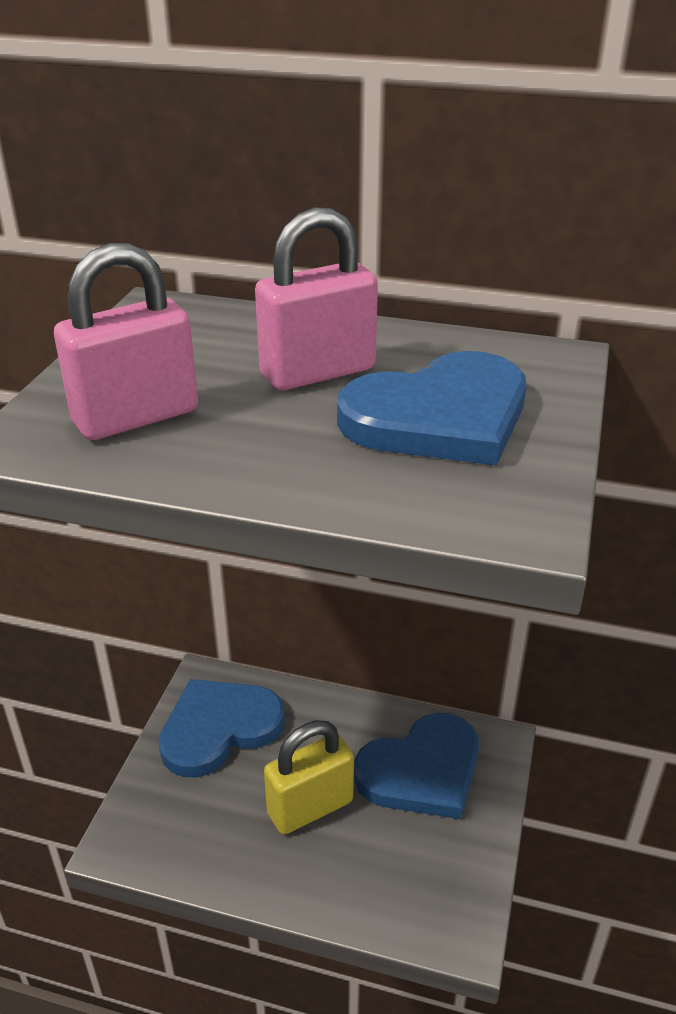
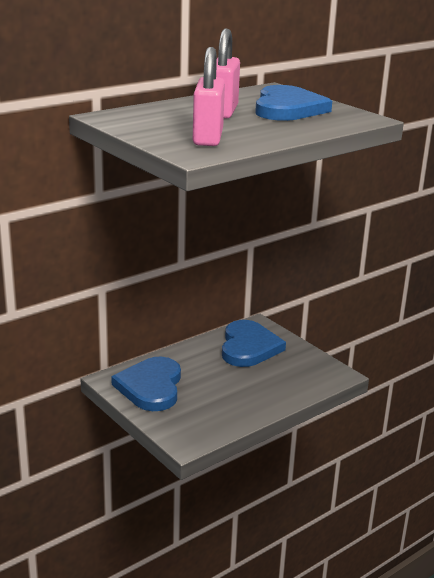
camera: 55 degrees left, 10 degrees down
yellow padlock [264,720,354,834] -> none

